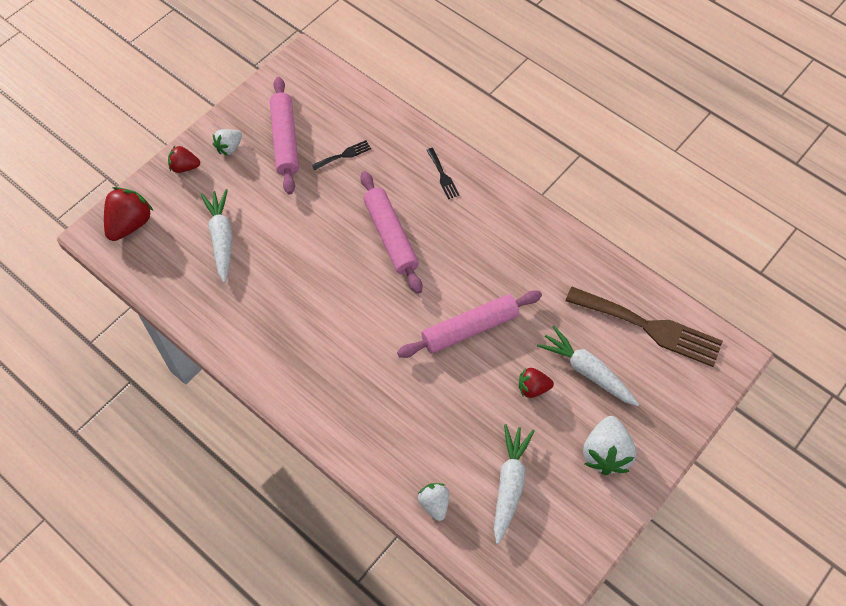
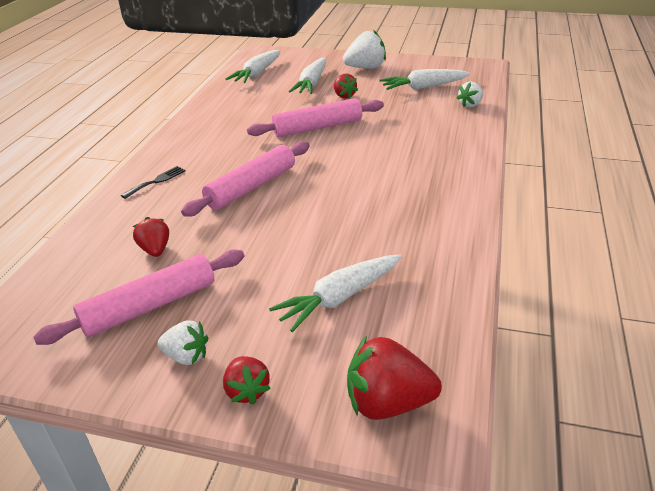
camera: 115 degrees left, 25 degrees down
black fork [312,140,371,170] -> red strawberry [133,217,169,257]
pink rolling pin [397,290,542,358] -> pink rolling pin turned 60 degrees counterclockwise [247,98,384,137]
brown fork [565,287,723,367] -> white carrot [226,50,280,83]

